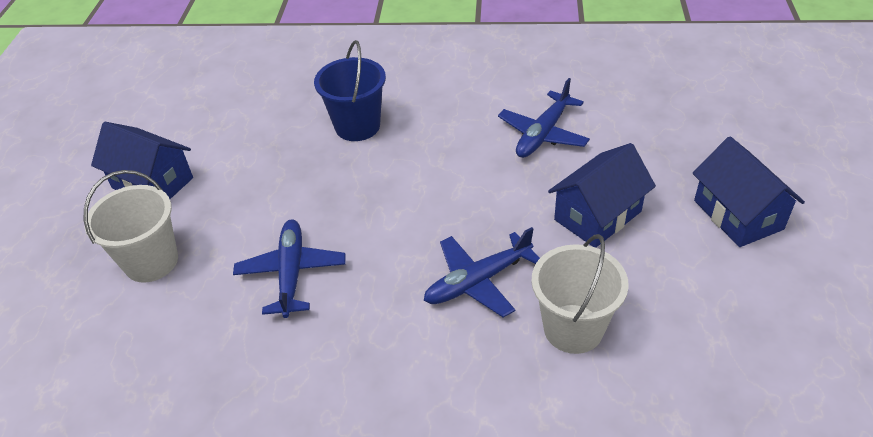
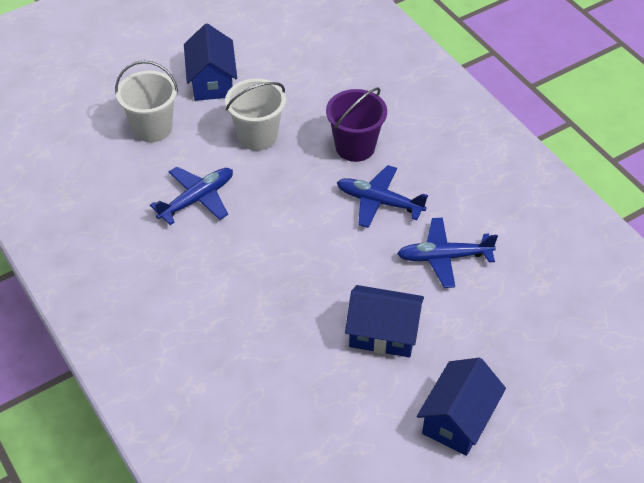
camera: 50 degrees right, 5 degrees up
blue bucket [314,40,386,141] -> purple bucket [326,87,387,162]
blue plane [424,227,540,317] -> blue plane moved to [337,165,428,228]
white bucket [531,234,629,354] -> white bucket moved to [225,78,286,151]

